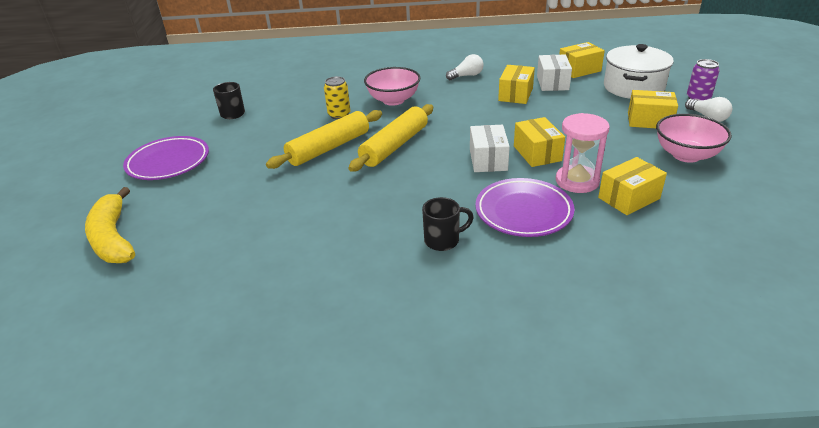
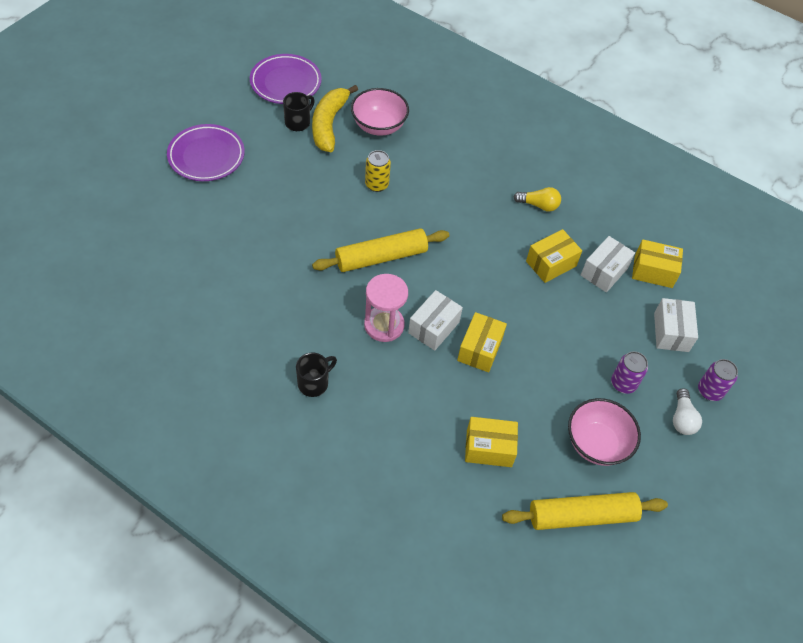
camera: 30 degrees right, 20 degrees up
yellow banana [85,187,135,263] -> yellow banana moved to [312,85,358,152]
yellow rolling pin [266,110,382,169] -> yellow rolling pin moved to [502,492,668,530]
pink bowl [364,67,420,106] -> pink bowl moved to [351,88,409,136]
black mug [422,197,474,251] -> black mug turned 60 degrees counterclockwise [296,352,337,397]
white light bulb [446,54,484,80] -> yellow light bulb [513,187,561,212]
purple plate [475,178,575,237] -> purple plate moved to [250,54,322,104]
pink hourglass [556,113,610,193] -> pink hourglass moved to [364,274,408,342]
white pot [604,44,674,99] -> white box [654,298,698,352]
yellow box [628,90,678,128] -> purple can [611,351,648,394]

